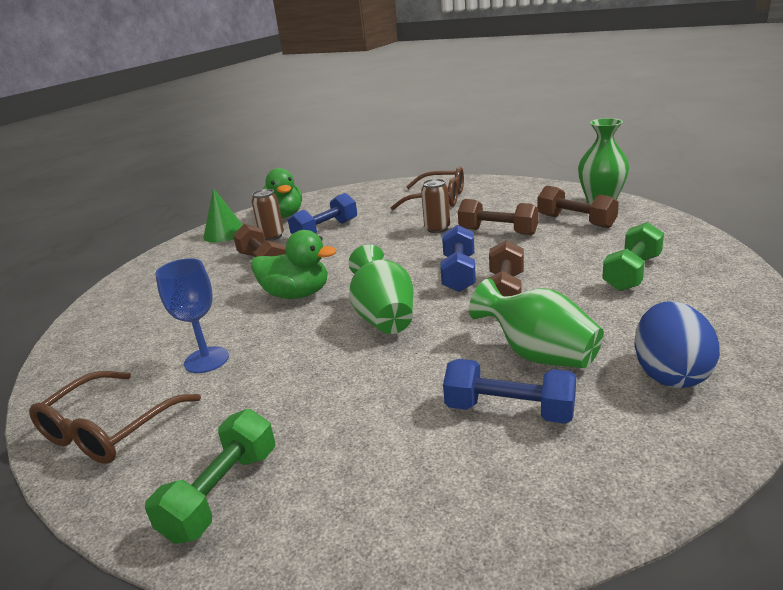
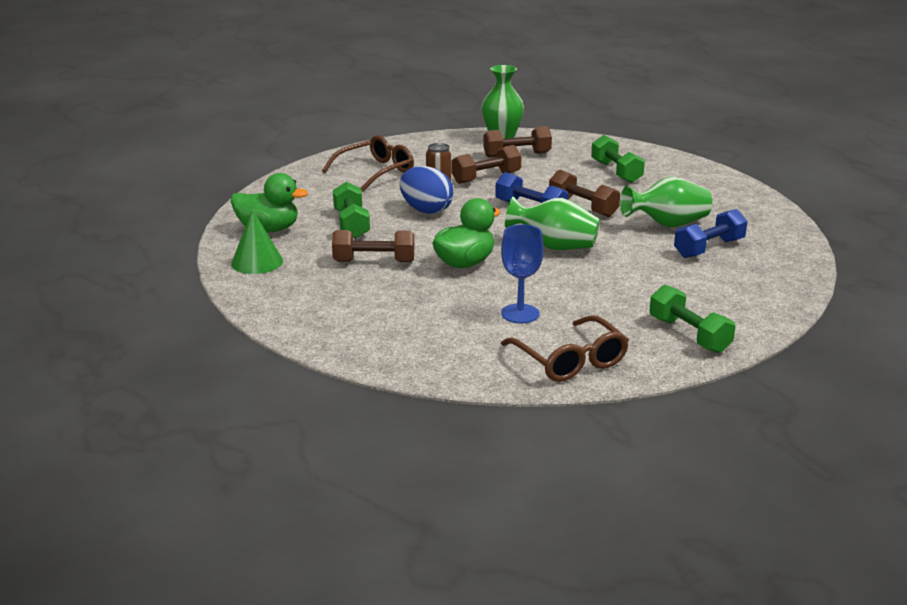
camera: 60 degrees left, 0 degrees up
brown can [252,189,284,241] -> none
blue dumbbell [288,193,357,234] -> green dumbbell [333,182,370,238]
blue egg [634,301,720,388] -> blue egg moved to [400,166,453,214]

